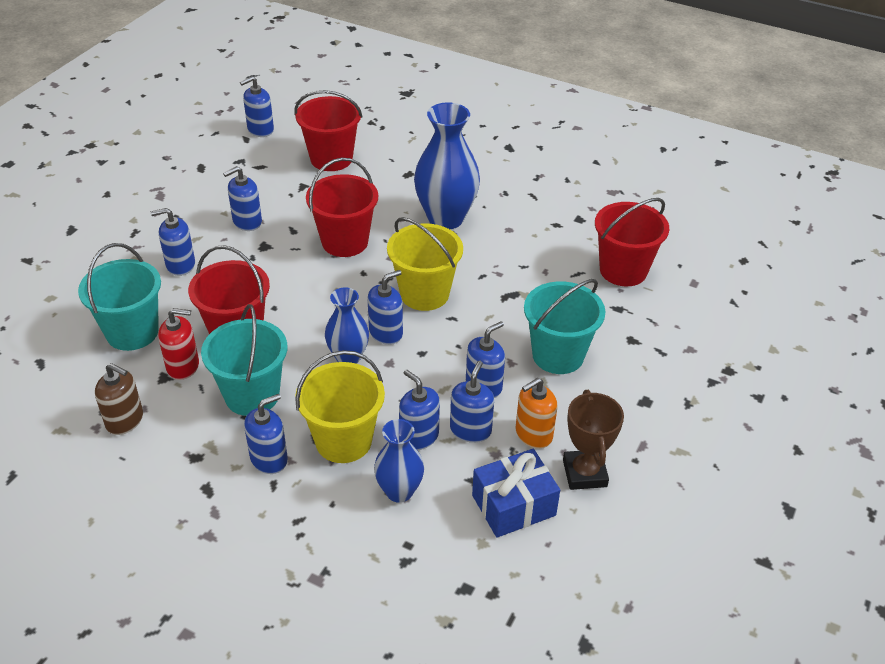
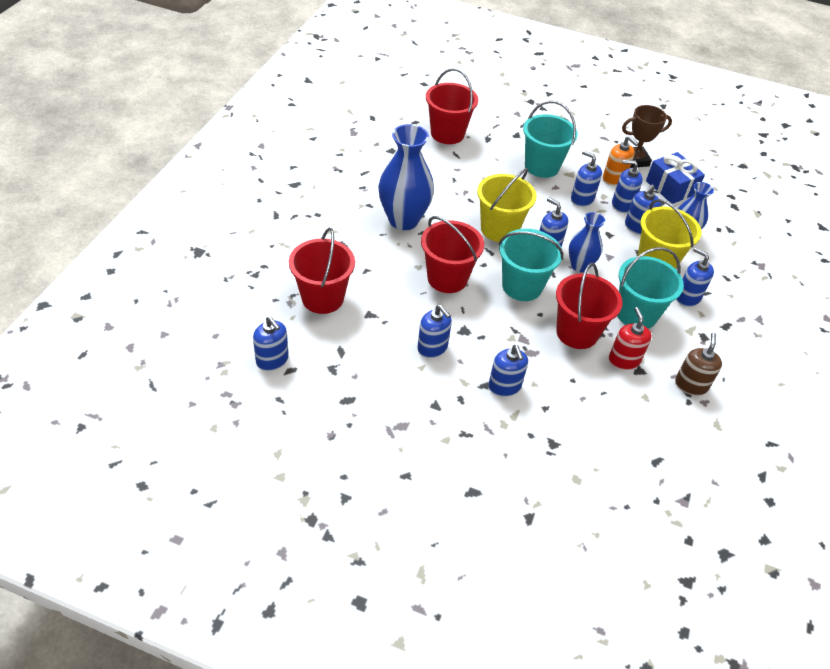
camera: 100 degrees left, 5 degrees up
turquoise bucket [78,243,161,351] -> turquoise bucket moved to [499,229,564,301]

